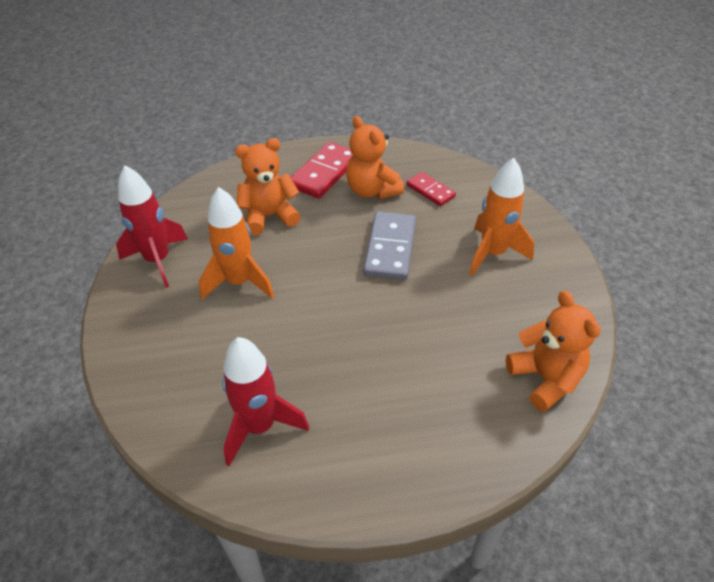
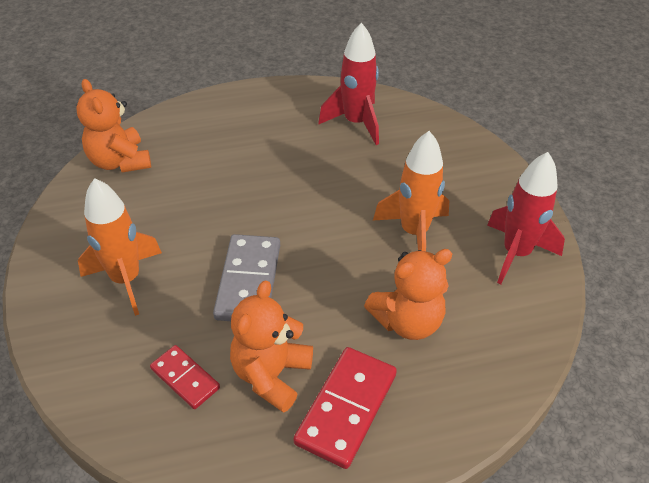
camera: 175 degrees right, 0 degrees up
orange teddy bear [346,116,404,199] -> orange teddy bear turned 120 degrees counterclockwise [230,280,313,413]

